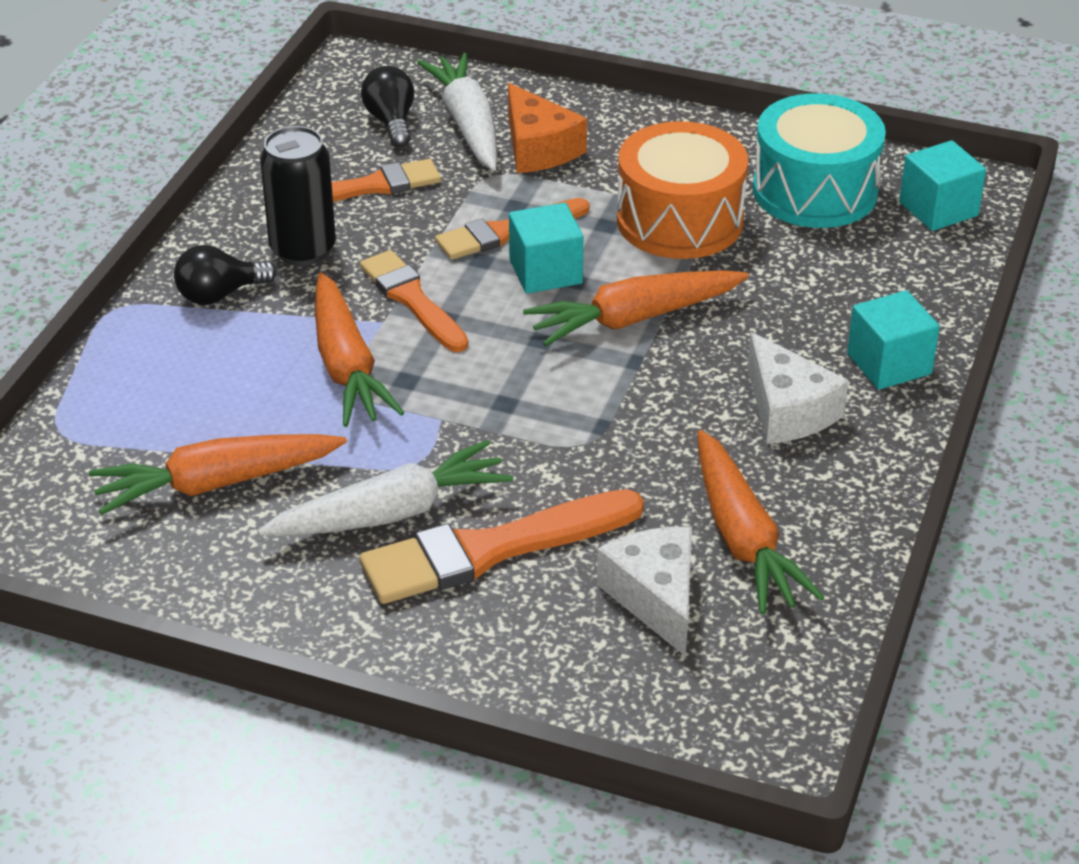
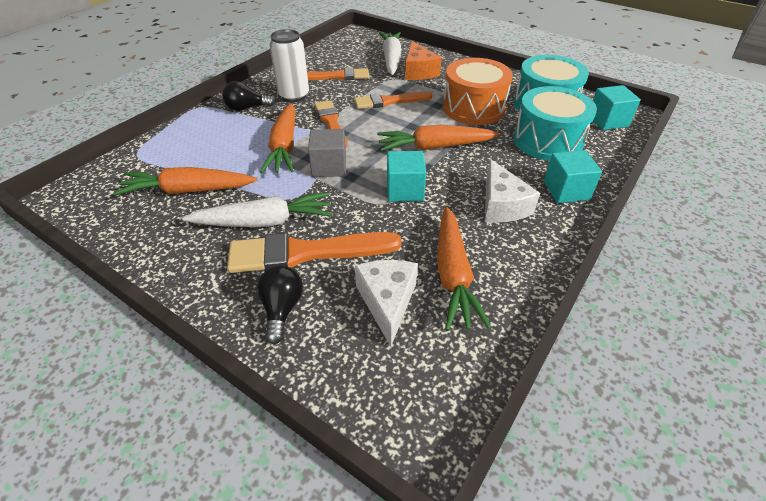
camera: 15 degrees right, 5 degrees up
black can [260,126,336,266] -> white can [269,29,309,102]
black light bulb [361,66,414,147] -> black light bulb moved to [257,266,303,344]
turquoise cube [509,203,584,294] -> turquoise cube moved to [387,151,426,202]
none -> grey cube [308,129,346,177]
none -> turquoise drum [513,86,597,161]

